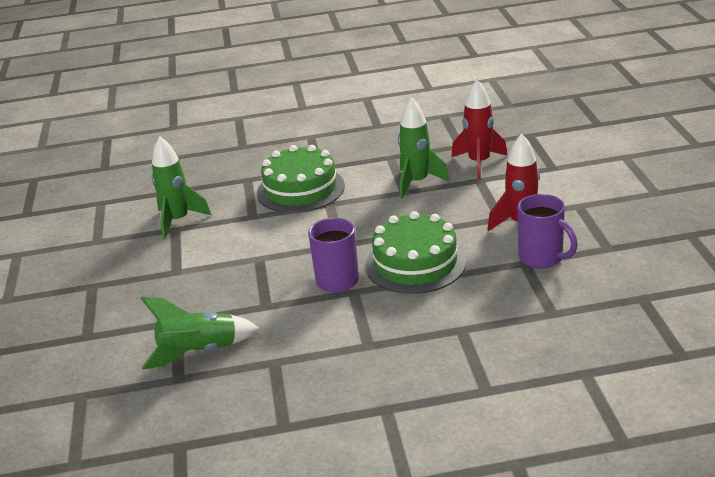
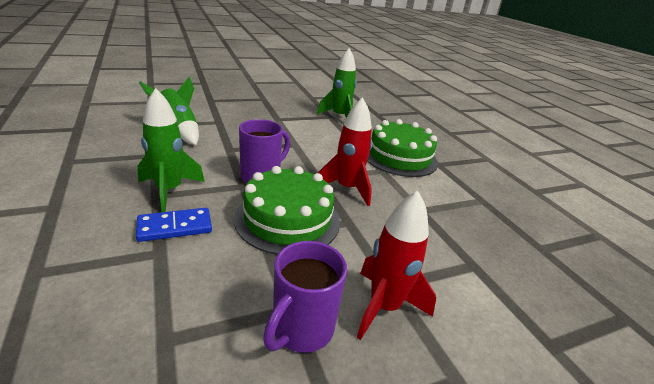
camera: 70 degrees right, 0 degrees up
green rocket [398,98,450,199] -> green rocket moved to [137,88,205,212]
red rocket [451,80,508,179] -> red rocket moved to [318,97,372,206]
none -> blue domino [136,208,212,242]

